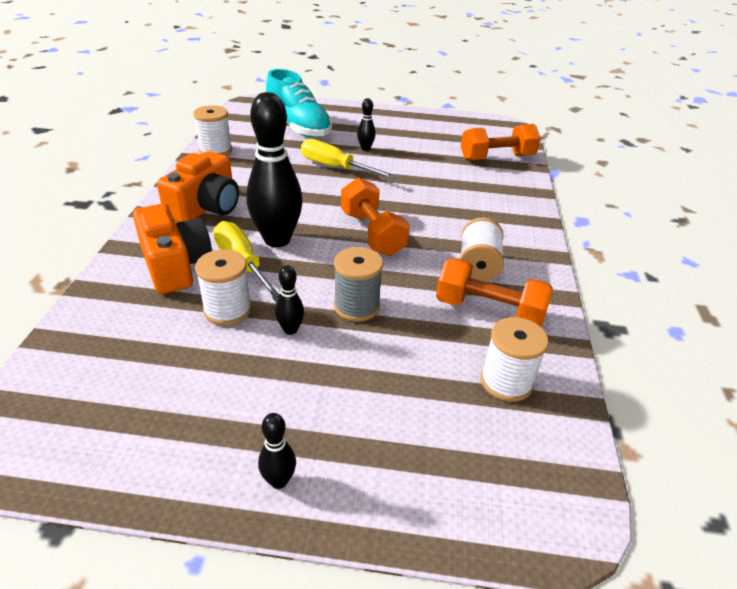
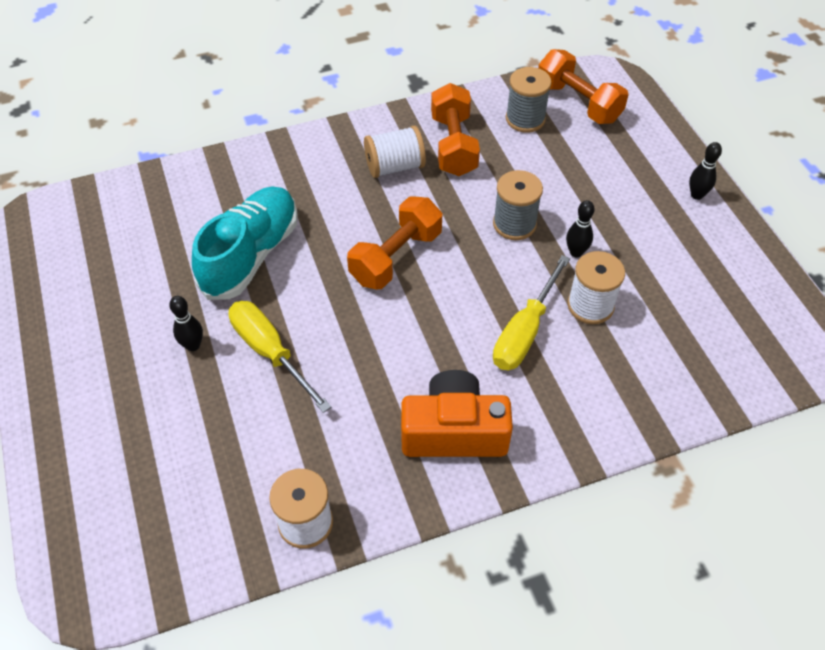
camera: 115 degrees left, 15 degrees up
orange camera [133,204,212,294] -> none
black bowling pin [246,92,303,247] -> none
turquoise shoe [266,69,332,138] -> turquoise shoe moved to [192,187,298,300]
yellow screwdriver [301,139,396,179] -> yellow screwdriver turned 135 degrees clockwise [228,301,331,413]
orange dumbbell [461,124,541,161] -> orange dumbbell moved to [538,49,629,124]
white spool [480,317,549,402] -> grey spool [506,67,552,133]

